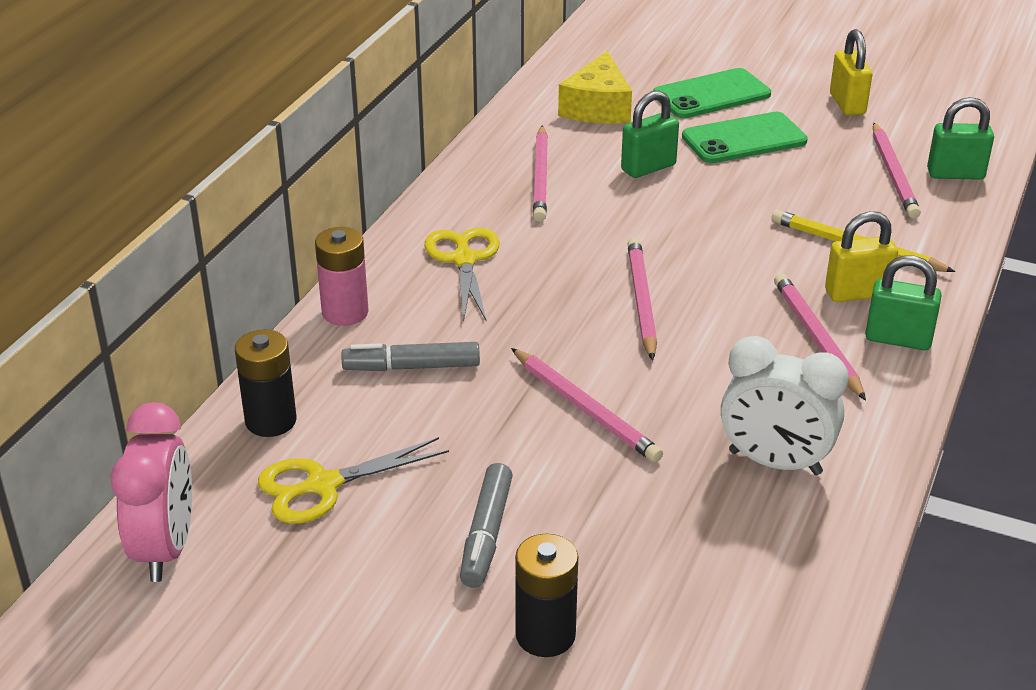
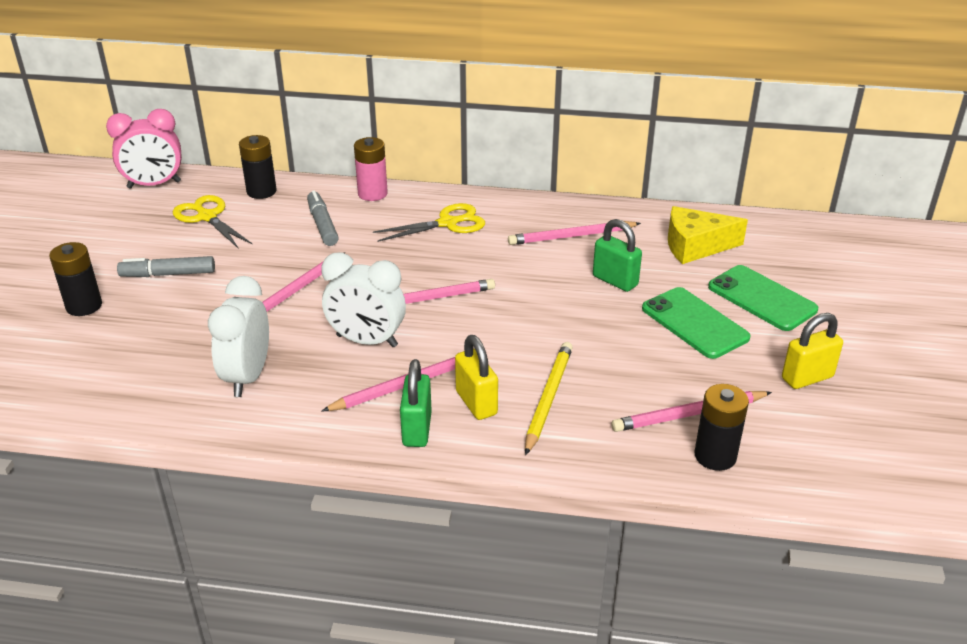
camera: 75 degrees right, 0 degrees up
green padlock [927,97,994,180] -> black battery [694,384,749,471]
none -> white clock [321,252,406,347]

